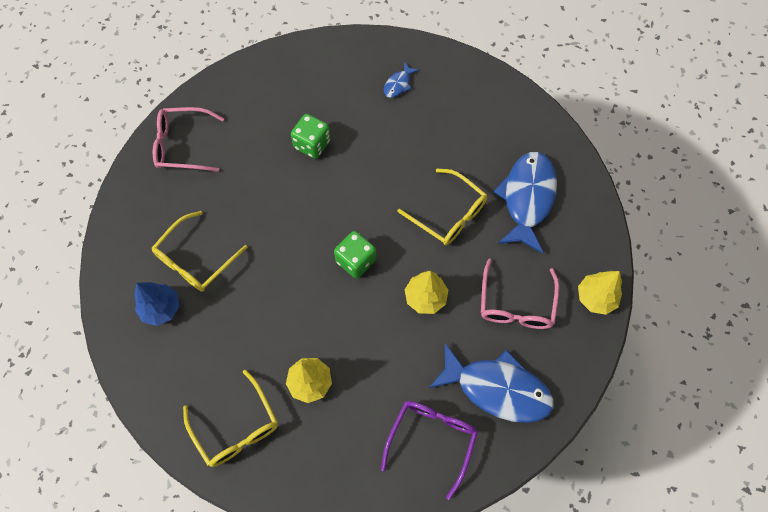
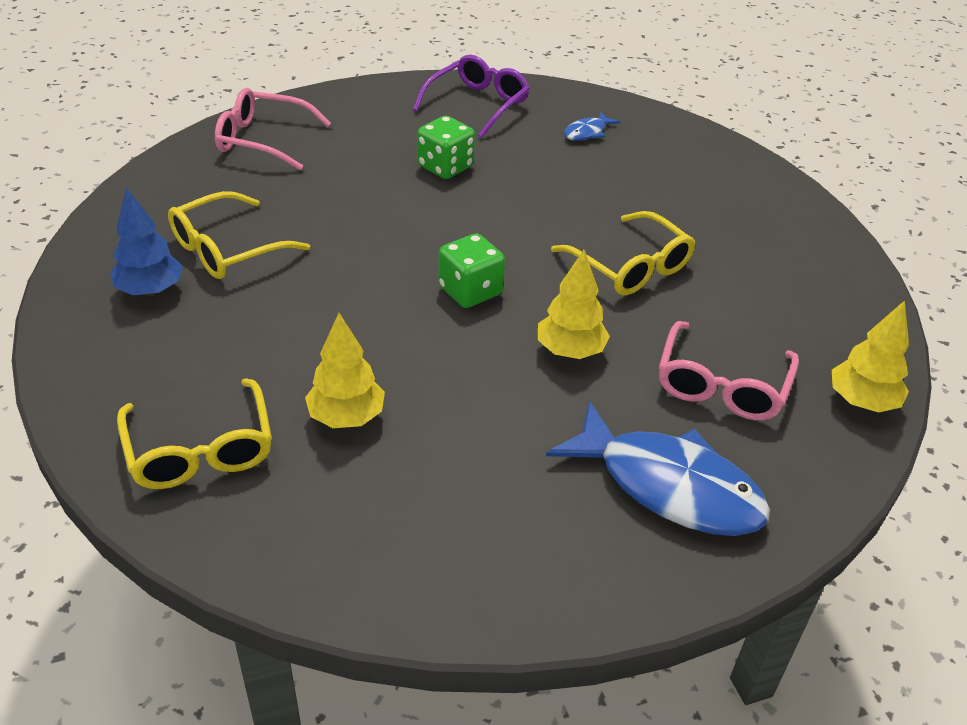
camera: 10 degrees right, 25 degrees down
purple glasses [381,401,478,500] -> purple glasses moved to [413,55,530,138]
blue fish [493,152,557,254] -> none

